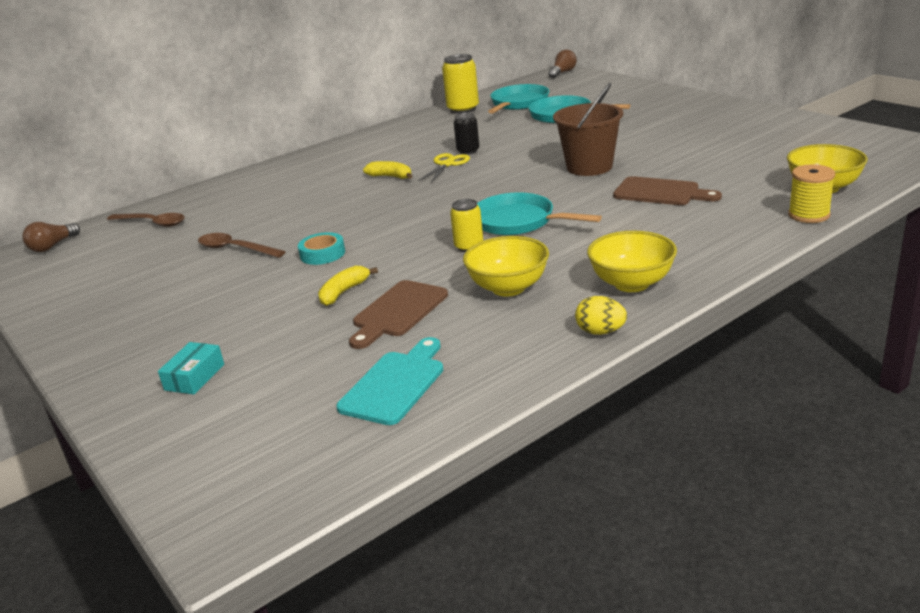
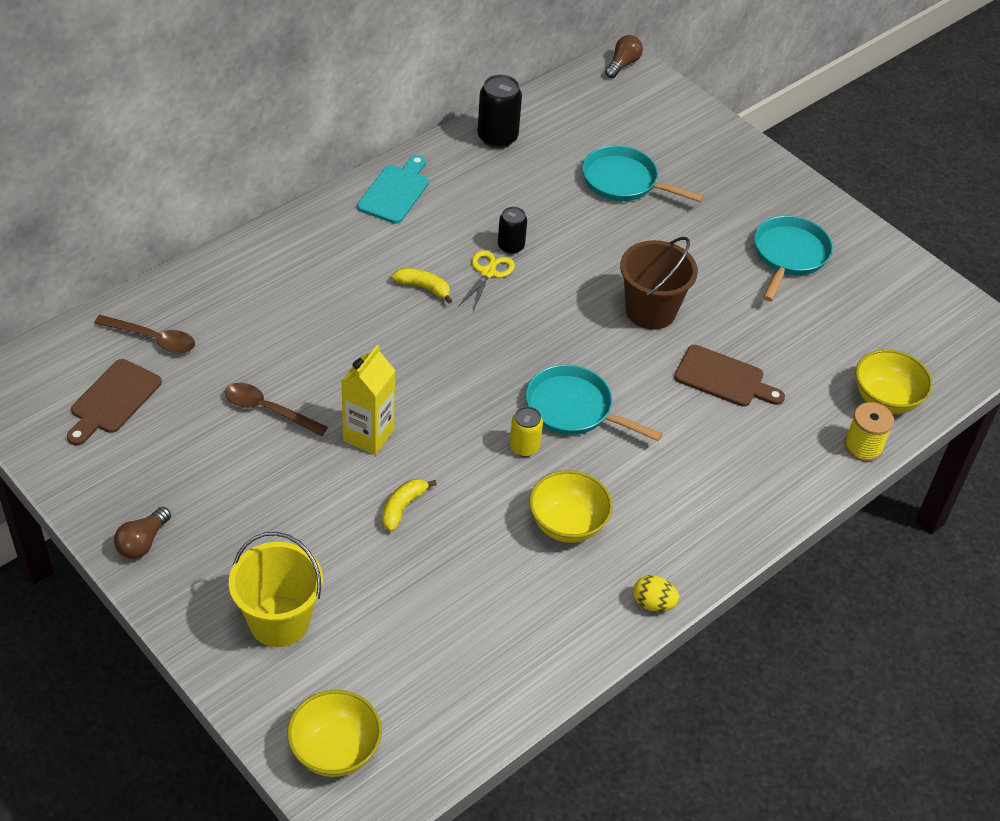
camera: 10 degrees left, 20 degrees up
brown light bulb [22,222,80,252] -> brown light bulb moved to [114,507,171,559]
turquoise box [158,342,224,395] -> yellow bucket [229,532,323,647]
turquoise tape [298,232,345,265] -> yellow carton [341,345,396,455]
turquoise cutting board [337,337,443,425] -> turquoise cutting board moved to [357,155,429,224]
brown cutting board [349,280,448,349] -> brown cutting board moved to [67,359,162,445]
yellow can [442,54,479,114] -> black can [477,75,522,148]
turquoise pan [488,84,549,114] -> turquoise pan moved to [754,216,833,301]
yellow bowl [587,231,677,292] -> yellow bowl moved to [287,690,382,777]

